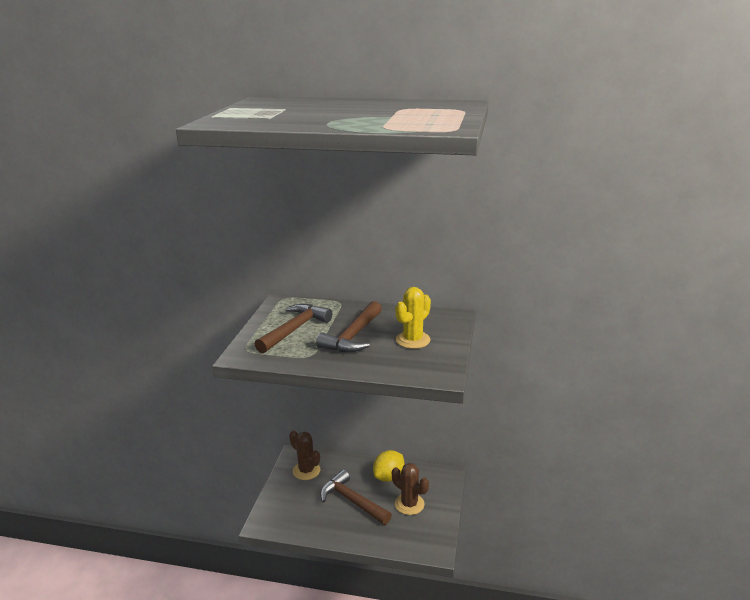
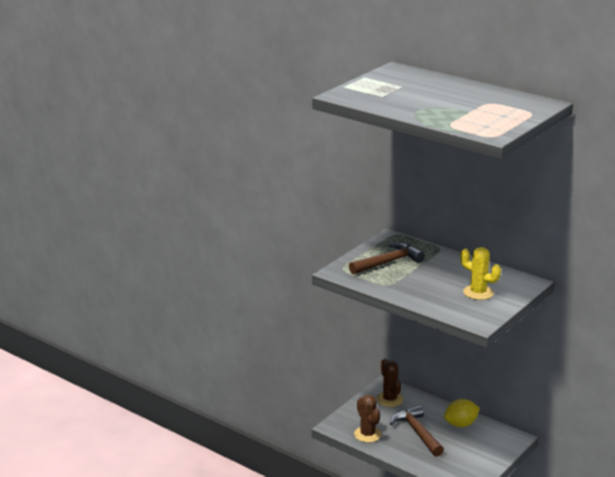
camera: 25 degrees right, 0 degrees up
brown hammer [316,301,382,352] -> none
brown cactus [392,463,429,515] -> brown cactus moved to [354,395,382,443]
yellow cactus [395,287,431,349] -> yellow cactus turned 60 degrees clockwise [460,247,501,300]

